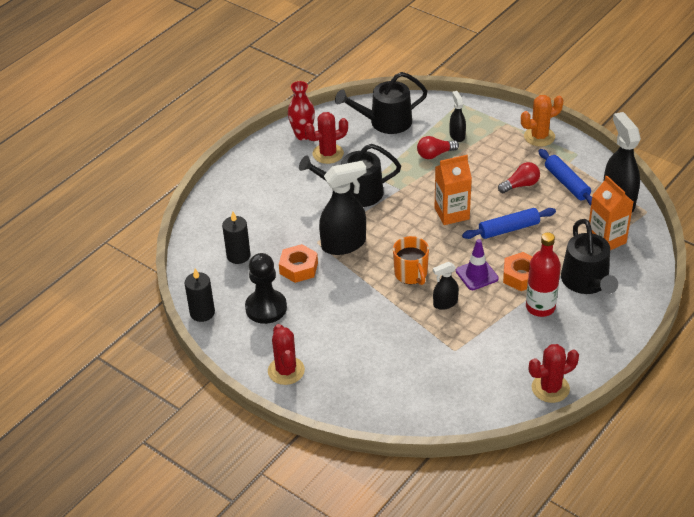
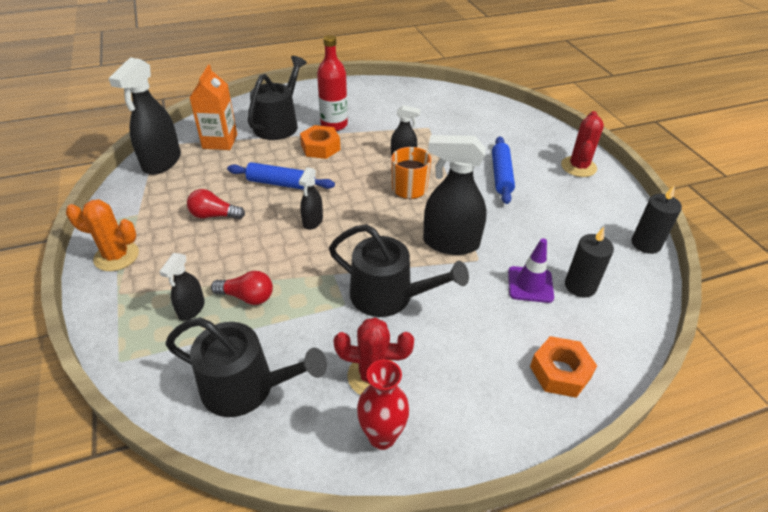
camera: 150 degrees left, 0 degrees up
black pawn [245,253,287,324] -> none
orange nut [279,244,318,283] -> orange nut moved to [530,336,597,398]
orange carton [435,155,472,225] -> black spray bottle [299,167,323,230]
purple traffic cone [456,239,499,290] -> purple traffic cone moved to [508,238,554,303]
red cactus [529,344,579,403] -> none
blue rolling pin [538,149,592,206] -> blue rolling pin moved to [492,136,515,204]

